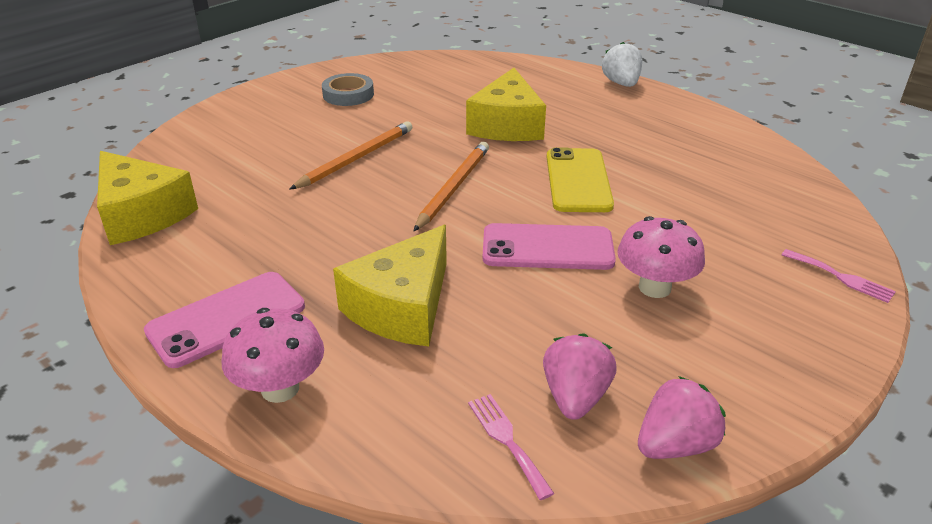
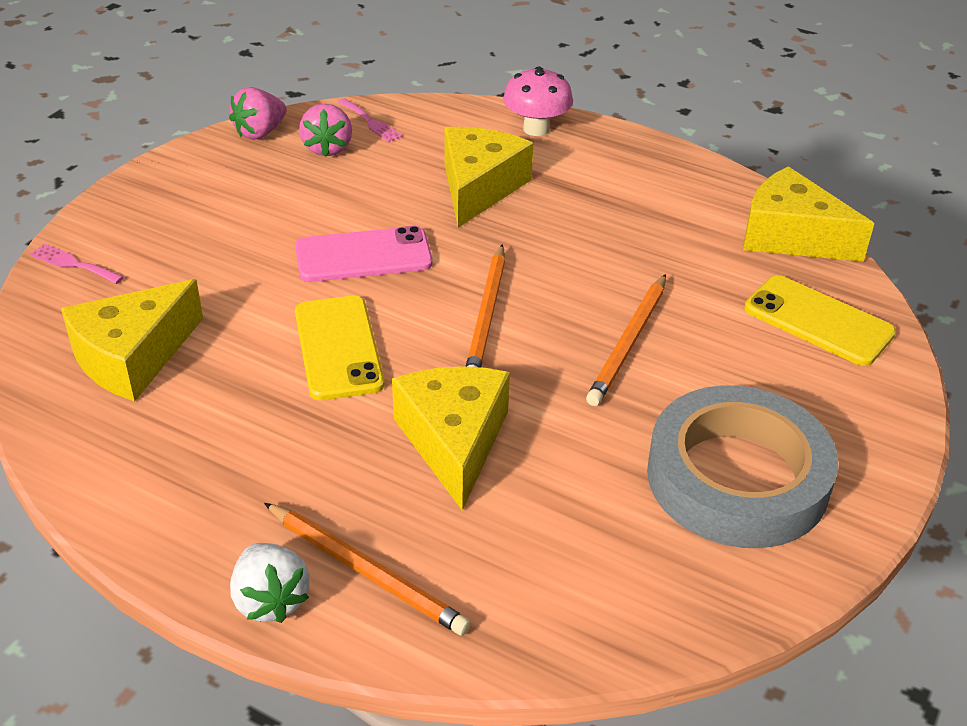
camera: 165 degrees right, 5 degrees up
pink phone [144,272,305,368] -> none
grey tape [322,73,374,106] -> grey tape [647,385,838,548], size x2.10
pink mushroom [617,216,705,298] -> none
none -> yellow cheese [61,279,203,402]
none -> orange pencil [264,503,471,635]
none -> yellow phone [744,275,896,366]

